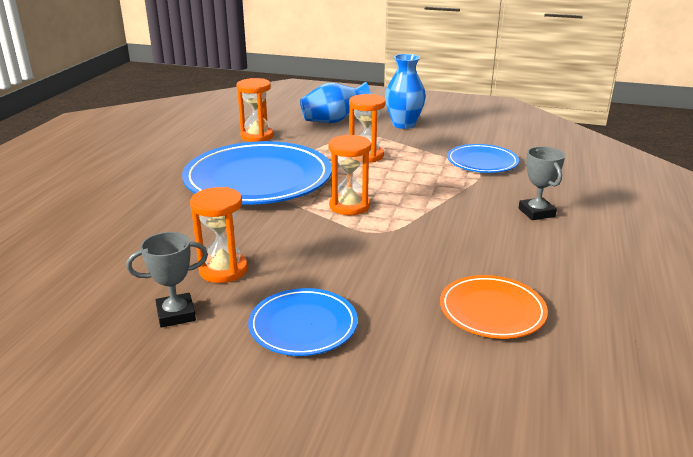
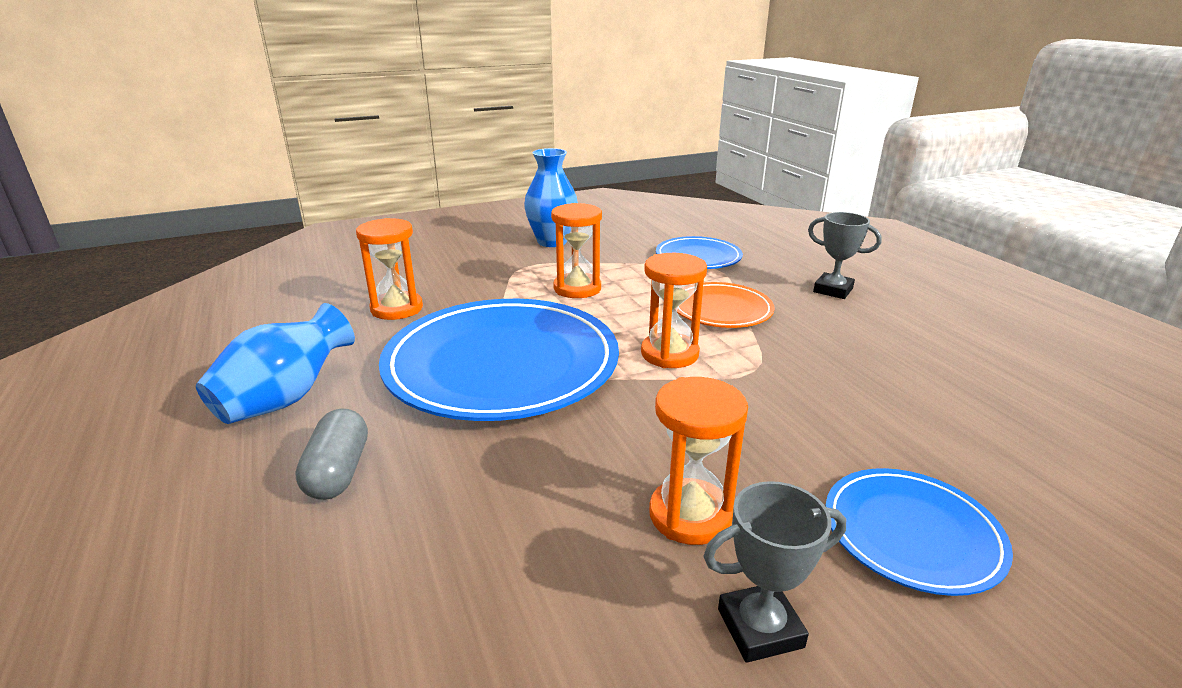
camera: 40 degrees left, 0 degrees up
grey trophy [126,232,208,328] -> grey trophy turned 45 degrees clockwise [703,481,846,663]
blue vase [300,82,371,123] -> blue vase moved to [196,303,355,424]
orange plate [440,275,548,339] -> orange plate moved to [677,282,774,328]
none -> grey capsule [295,409,368,500]

